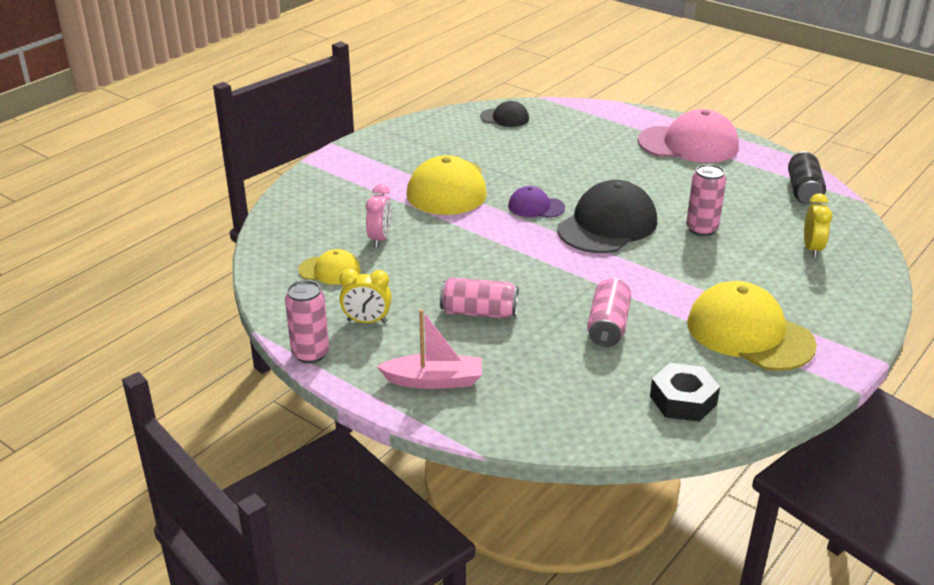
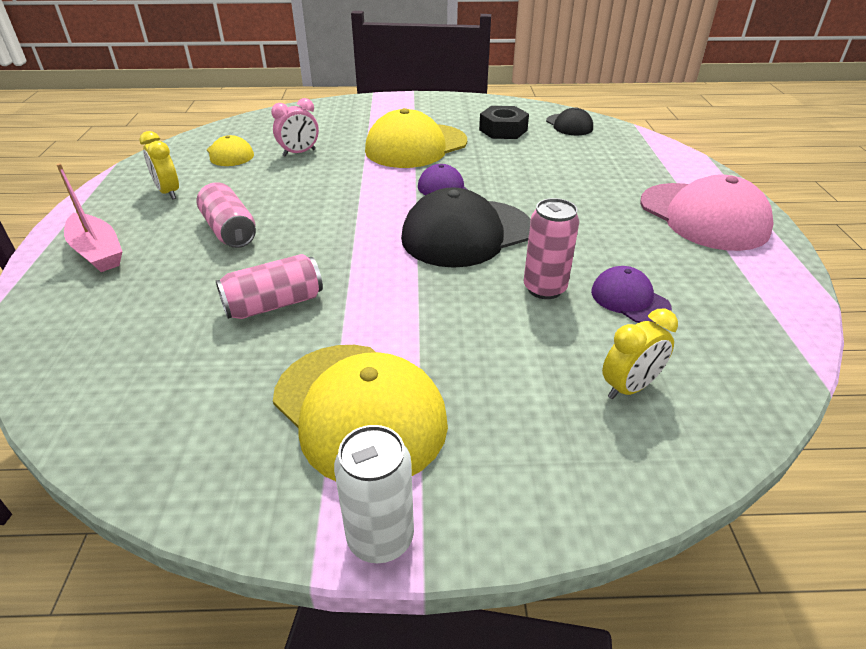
camera: 50 degrees right, 5 degrees up
pink can [285,280,329,363] -> none
black cap [557,180,657,253] -> black cap turned 150 degrees clockwise [401,188,531,268]
black nut [650,363,720,422] -> black nut moved to [479,106,529,139]
yellow cap [687,281,817,371] -> yellow cap turned 135 degrees clockwise [273,345,448,481]
black can [788,151,826,204] -> none
none -> white can [334,425,414,563]
none -> purple cap [591,266,672,323]

